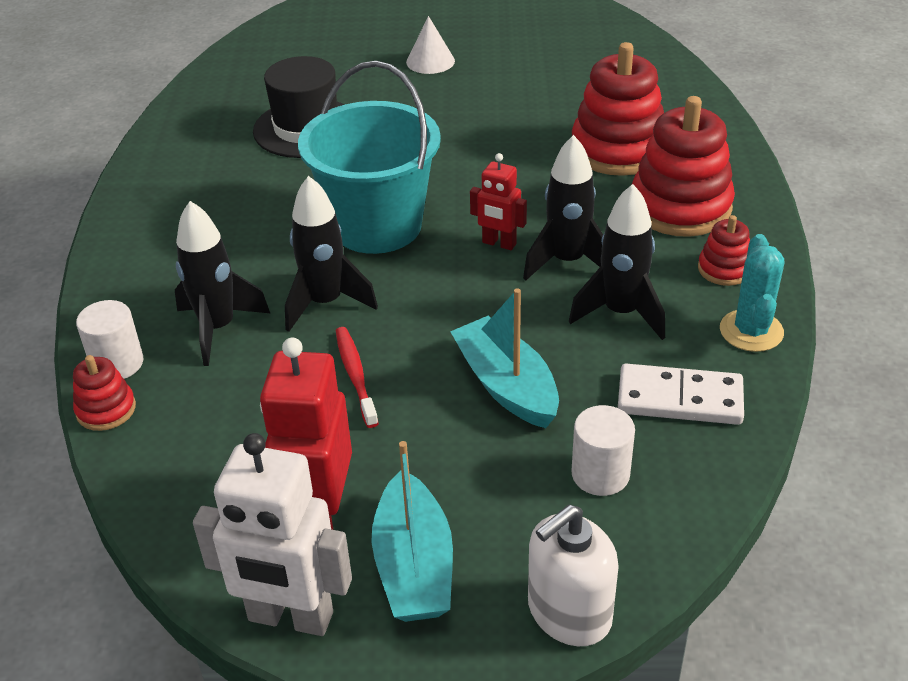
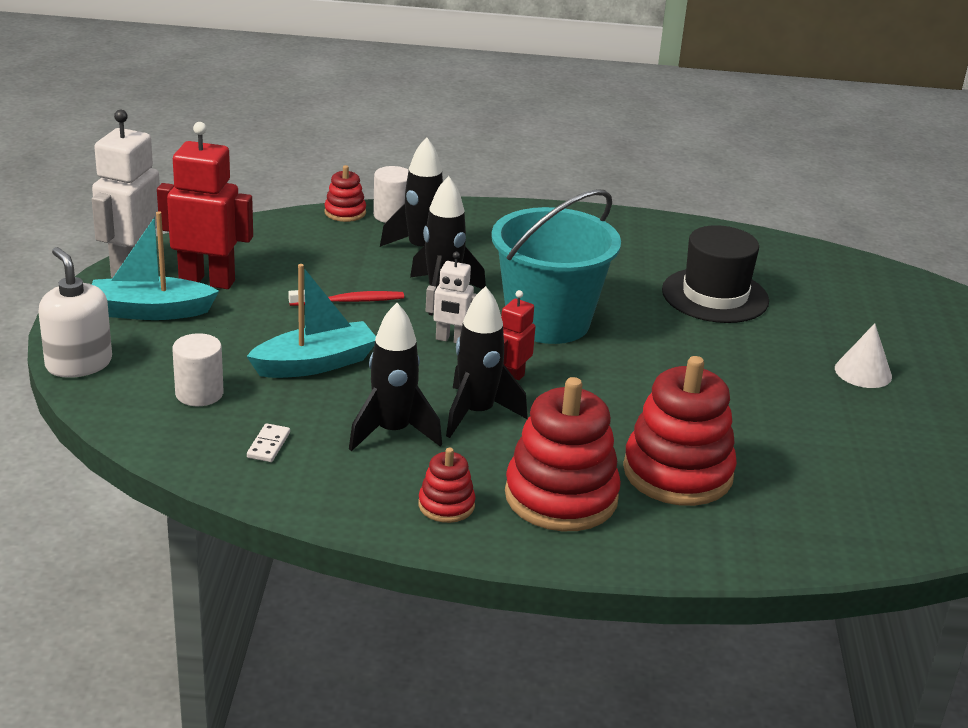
camera: 90 degrees right, 10 degrees down
white domino [618,364,744,425] -> white domino [247,423,290,462], size x0.49
turquoise cactus [720,234,784,352] -> none
none -> white robot [426,252,477,343]

